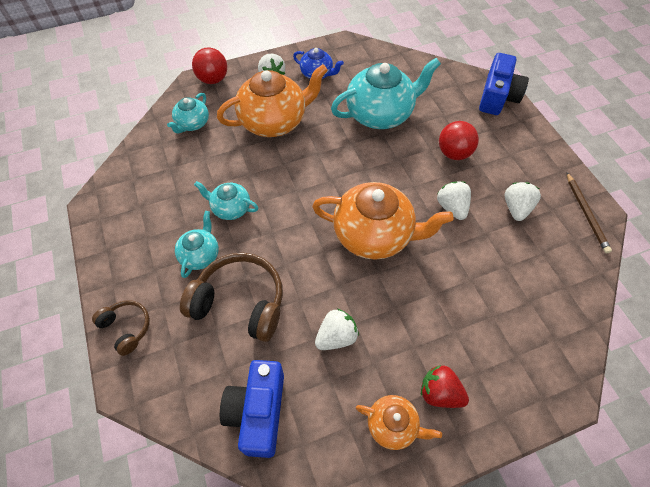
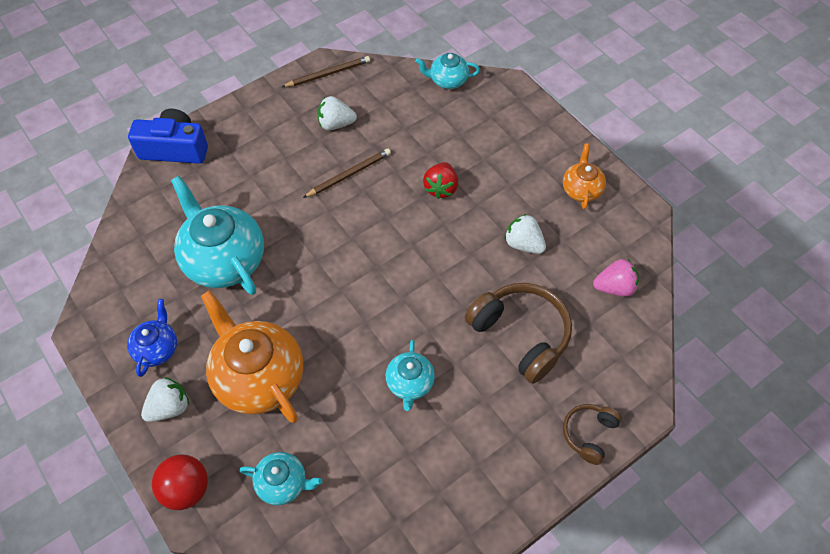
camera: 105 degrees left, 0 degrees up
turquoise teapot [175,211,219,278] -> turquoise teapot moved to [415,53,480,89]
brown headphones [180,253,283,342] -> brown headphones turned 135 degrees clockwise [465,283,572,384]
blue camera [220,360,284,458] -> pink strawberry [593,259,639,297]
orange teapot [312,182,454,260] -> none
red strawberry [421,365,469,408] -> red strawberry moved to [423,162,458,199]
white strawberry [437,181,471,220] -> brown pencil [303,149,391,198]
red ball [439,121,479,160] -> none

